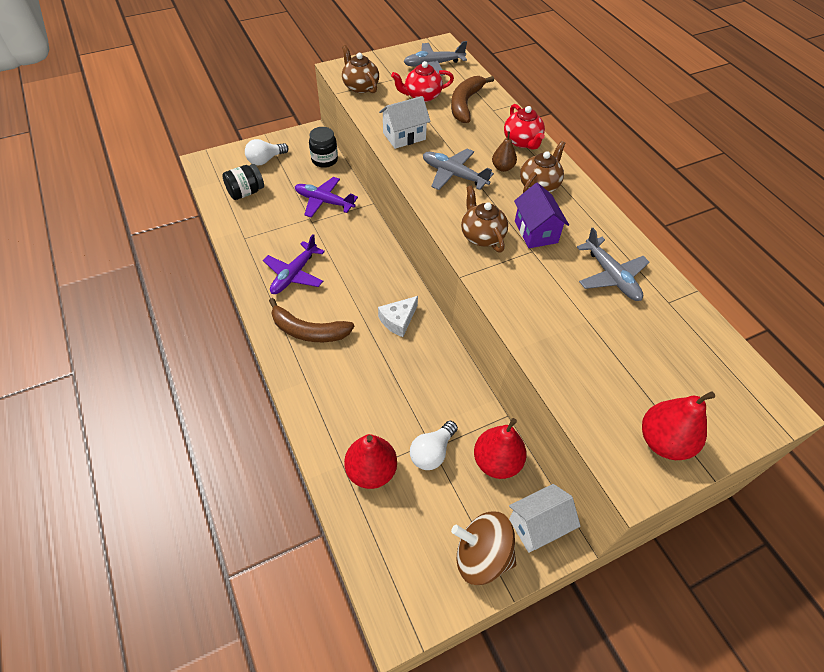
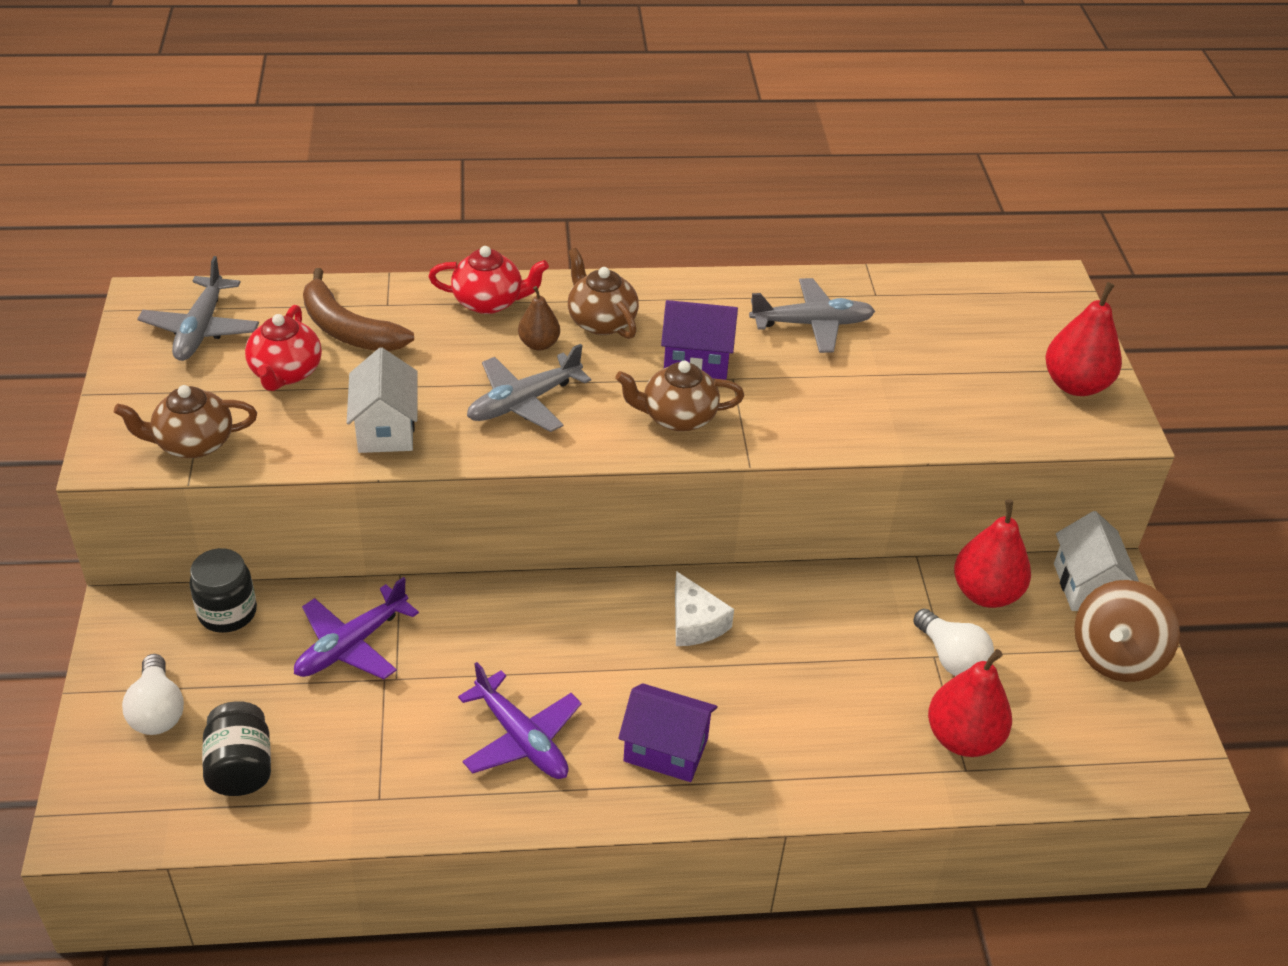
camera: 70 degrees left, 10 degrees down
brown banana [269,298,354,342] -> purple house [618,683,718,782]

